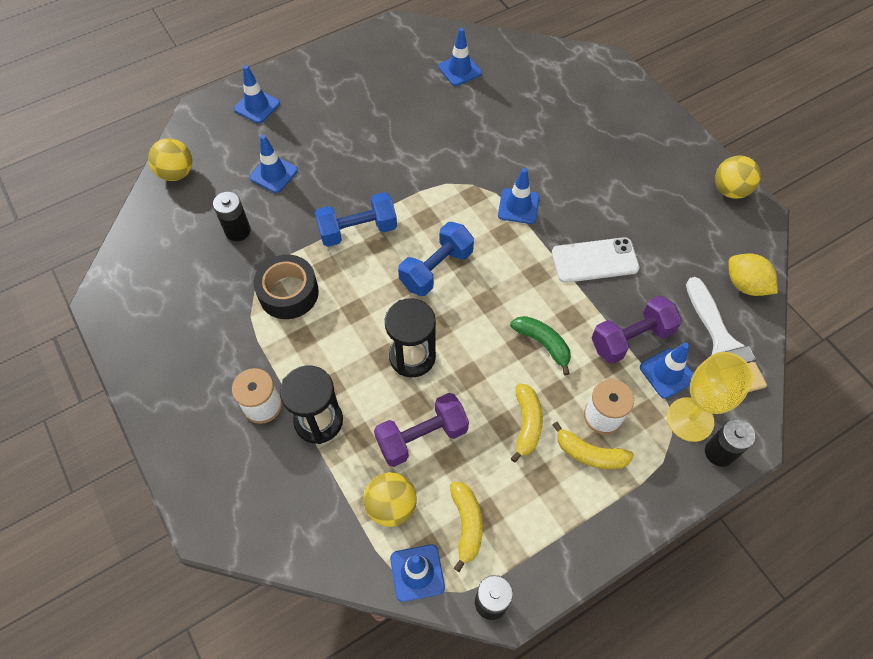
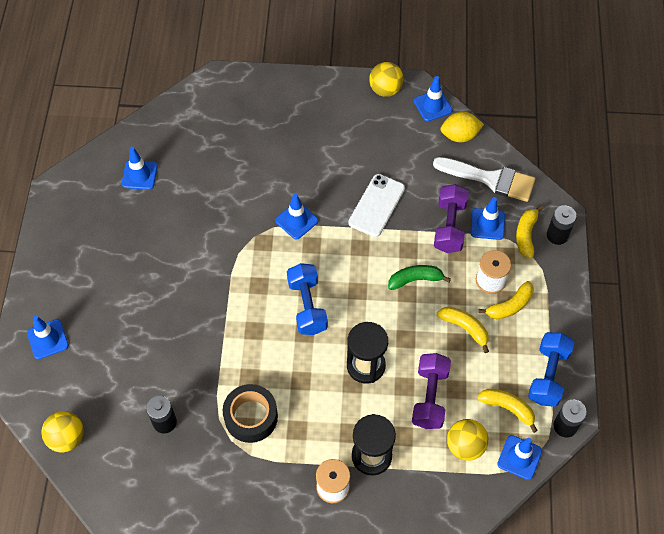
camera: 55 degrees left, 0 degrees up
blue traffic cone [249,135,298,193] -> blue traffic cone moved to [414,76,452,122]
blue dumbbell [315,192,397,247] -> blue dumbbell moved to [528,332,574,407]
yellow goblet [667,352,753,442] -> yellow banana [516,205,543,258]

